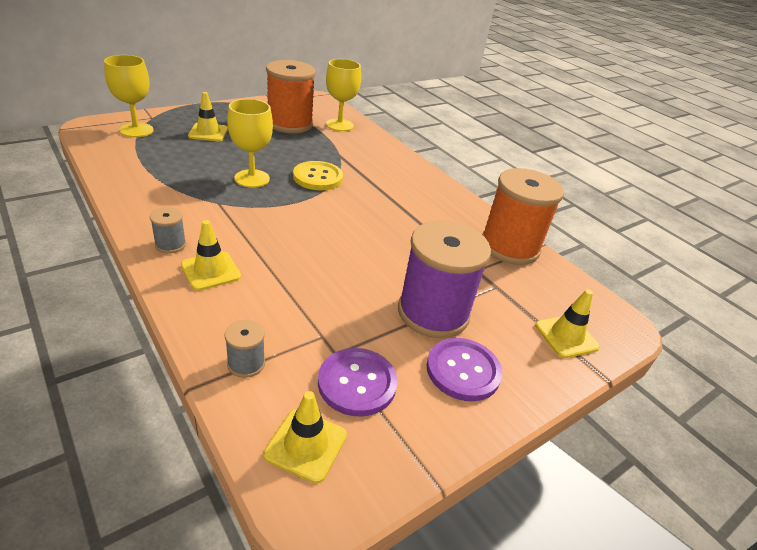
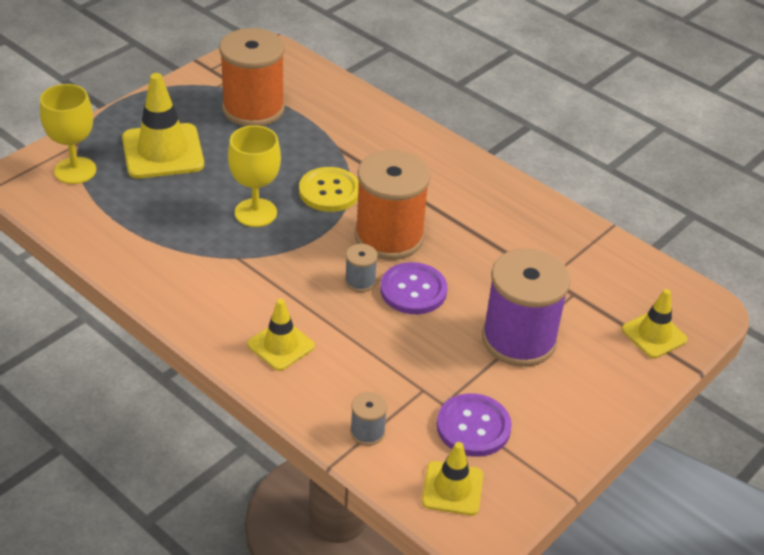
camera: 10 degrees left, 5 degrees up
grey spool [150,207,186,253] -> grey spool moved to [345,244,378,292]
yellow traffic cone [188,92,228,141] -> yellow traffic cone [122,73,204,179], size x1.70
yellow goblet [326,59,361,131] -> none
purple button [426,338,502,402] -> purple button moved to [380,262,447,314]
orange spool [482,168,564,265] -> orange spool moved to [355,150,430,260]

